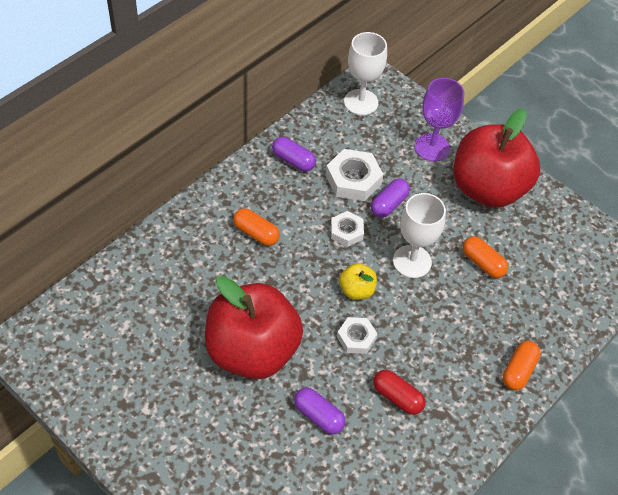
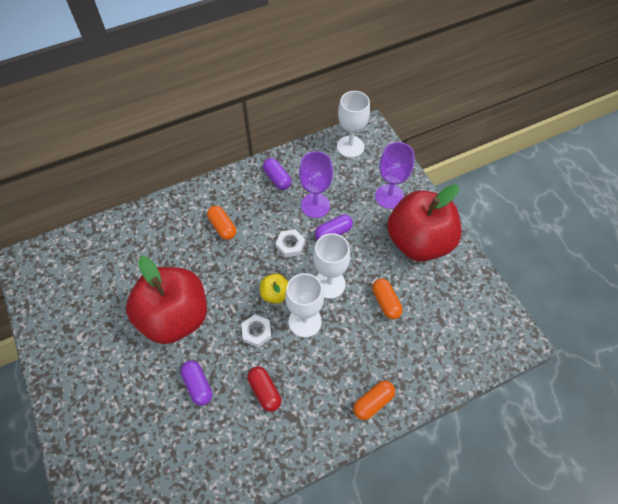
camera: 25 degrees right, 5 degrees up
white nut [326,149,383,201] -> purple goblet [299,151,333,218]
none -> white goblet [285,273,324,338]

